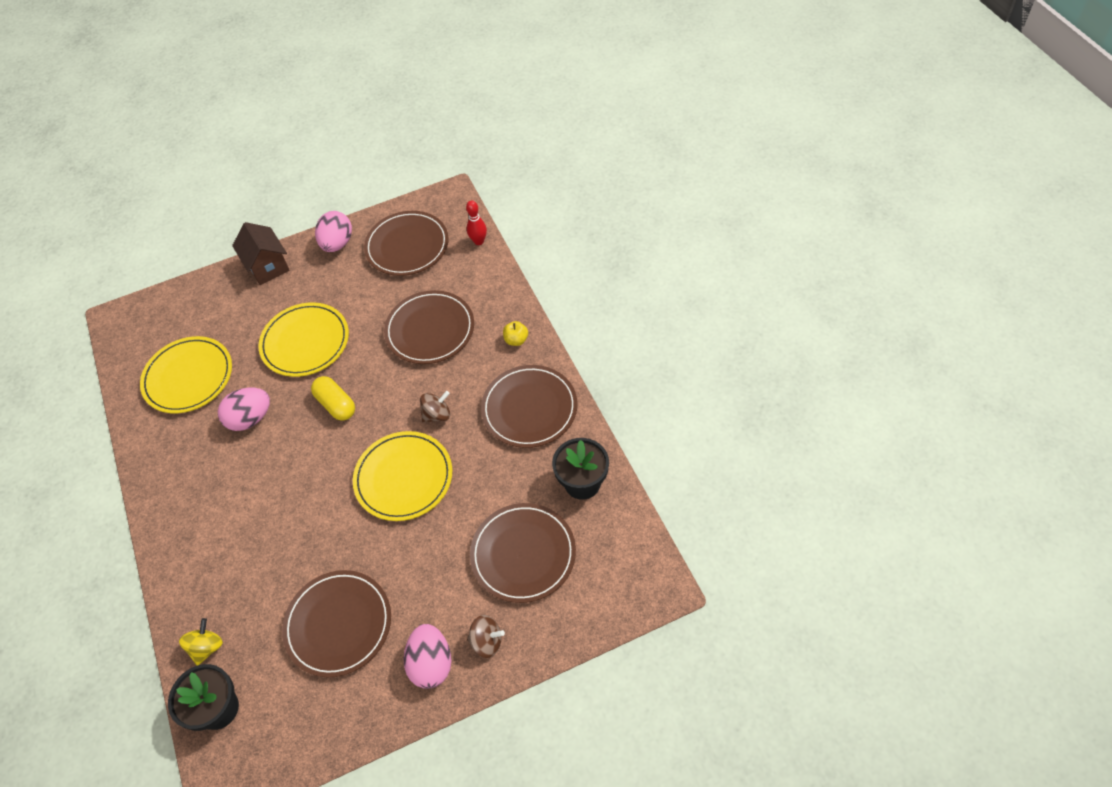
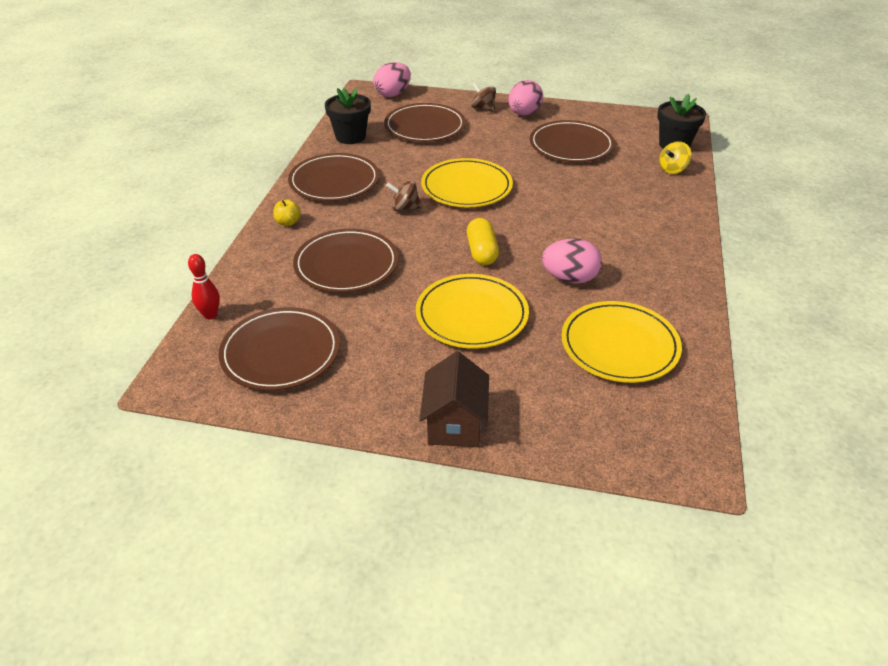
camera: 150 degrees left, 15 degrees down
pink egg [315,211,352,252] -> pink egg moved to [374,62,411,97]

